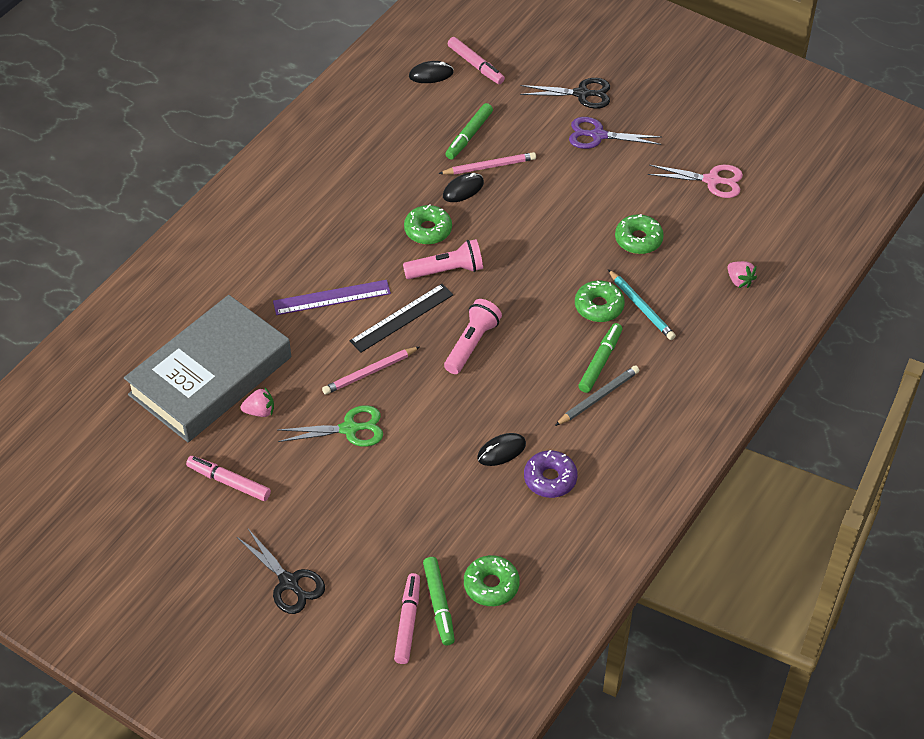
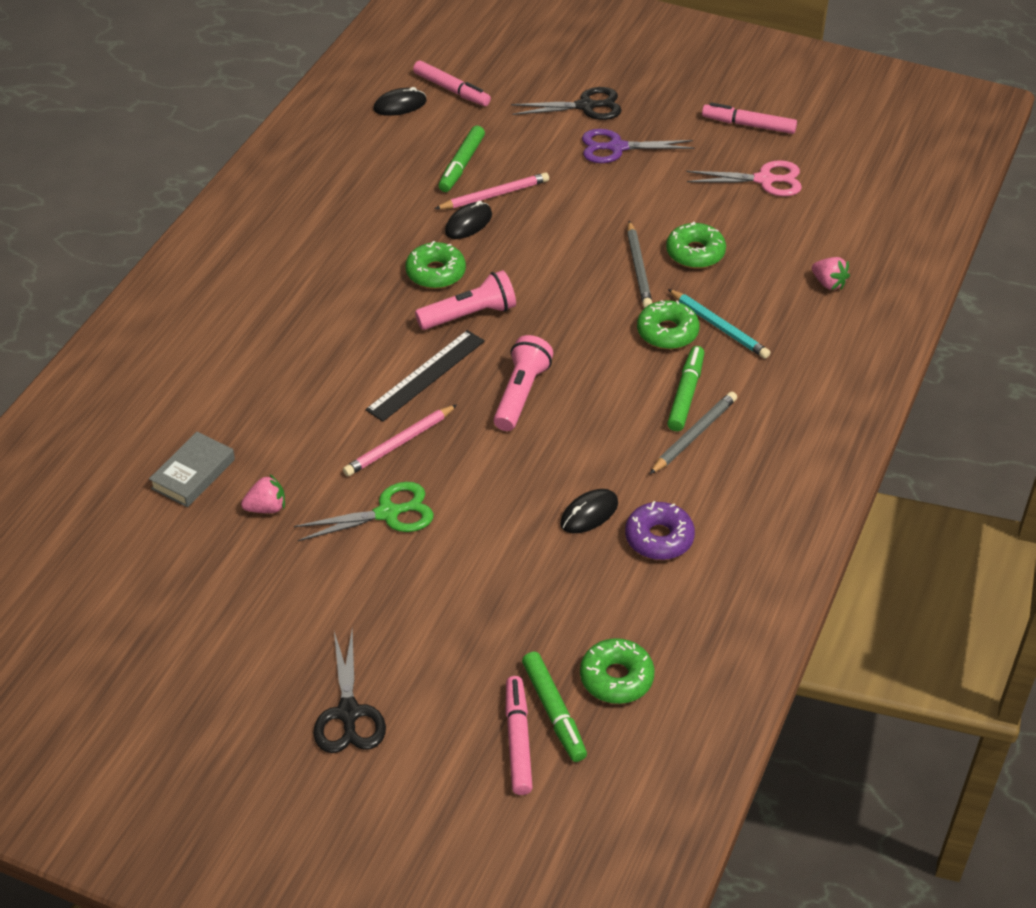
camera: 10 degrees left, 5 degrees down
grey book [124,295,291,442] -> grey book [149,432,235,507], size x0.41
pink marker [186,456,271,501] -> pink marker moved to [702,102,797,134]
black scissors [237,529,325,614] -> black scissors turned 45 degrees clockwise [313,630,386,753]
purple ruler [273,280,391,315] -> none
none -> grey pencil [627,221,652,308]

